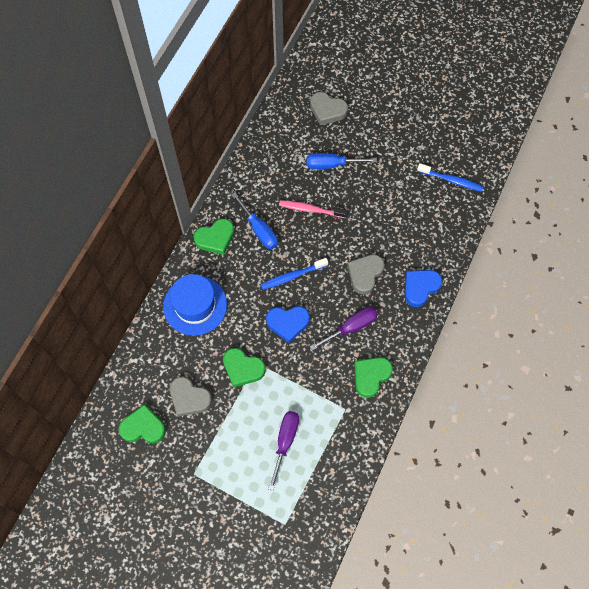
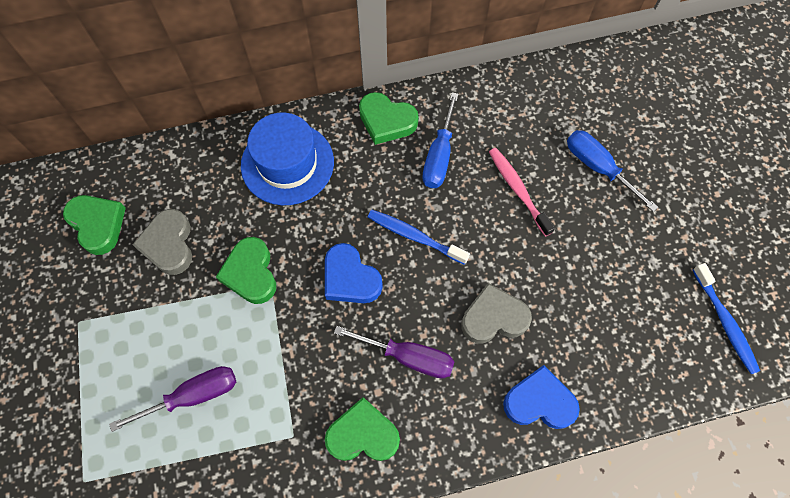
camera: 50 degrees right, 0 degrees up
grey heart [310,92,348,125] -> none

